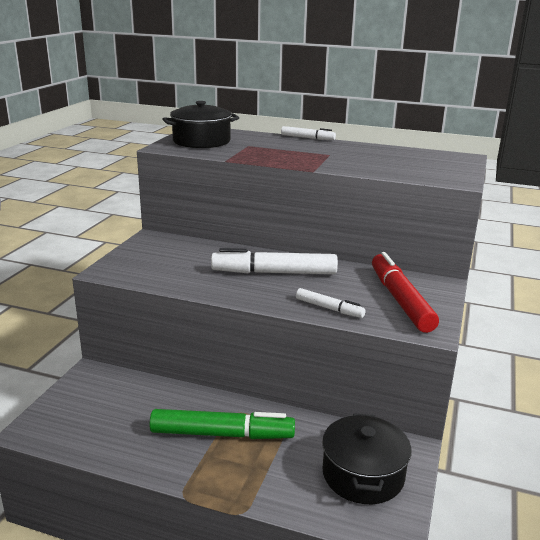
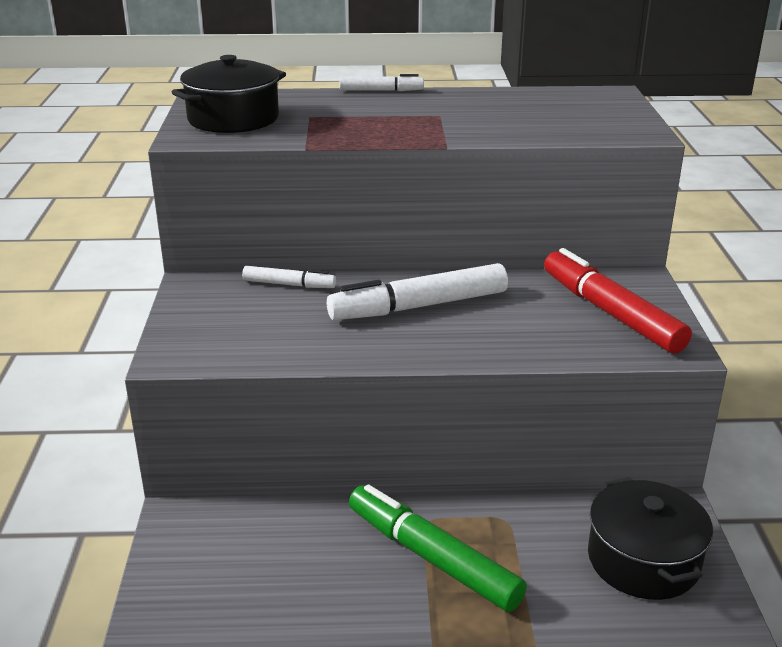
camera: 20 degrees left, 5 degrees up
green marker [149,409,295,439] -> green marker turned 120 degrees counterclockwise [349,484,527,612]
white marker [296,288,366,318] -> white marker moved to [242,266,336,288]

